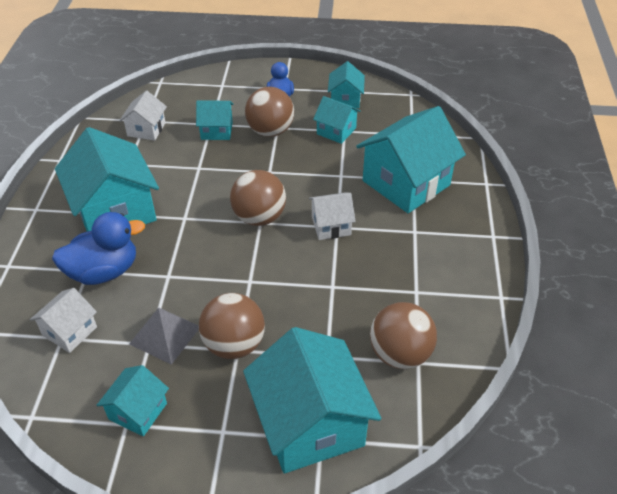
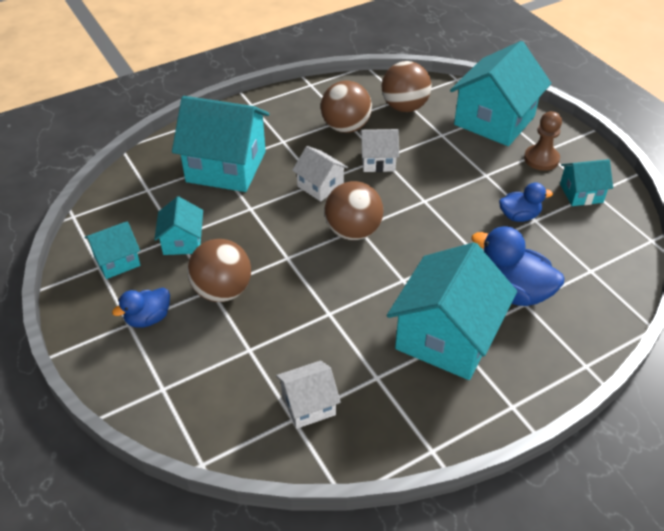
camera: 125 degrees left, 0 degrees up
white house [30,288,97,353] -> white house moved to [360,129,399,172]
grey pyramid [129,308,199,365] -> blue duck [499,182,553,222]
turquoise house [196,100,233,140] -> none
brown ball [199,293,265,359] -> brown ball moved to [321,80,372,133]
none -> brown pawn [524,111,562,171]

